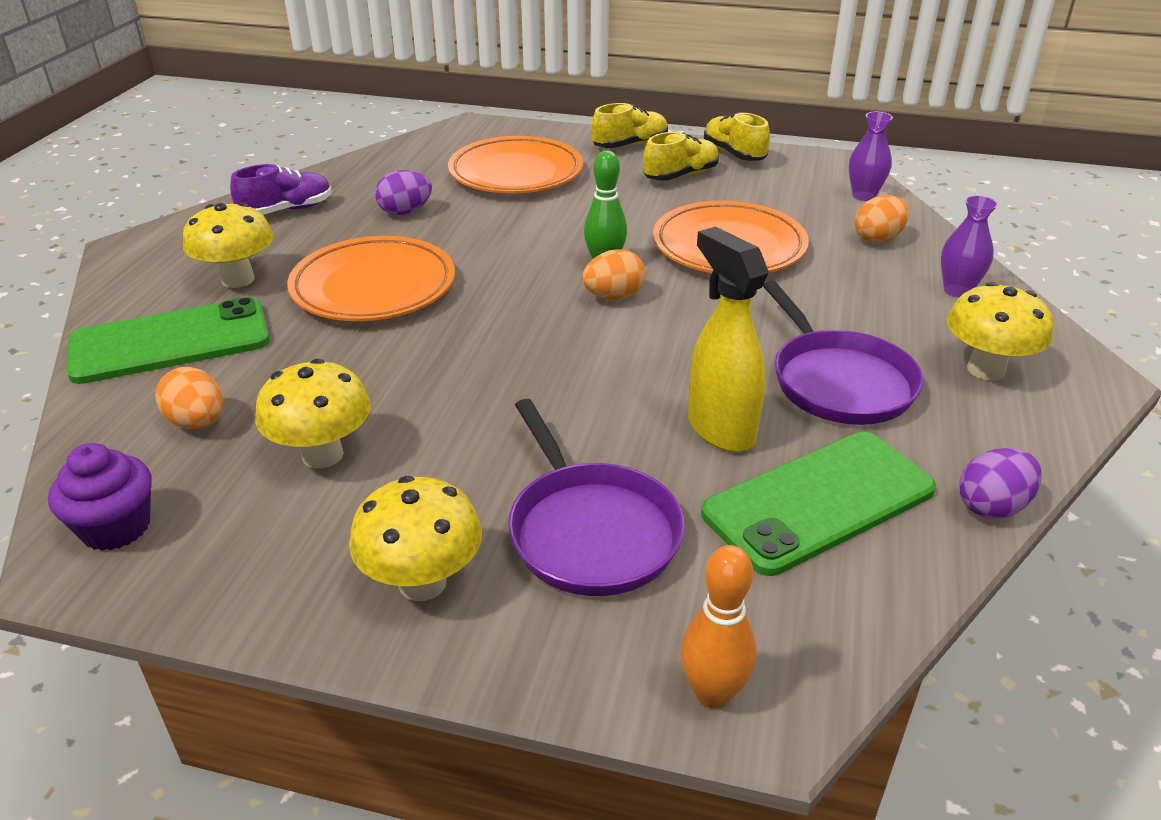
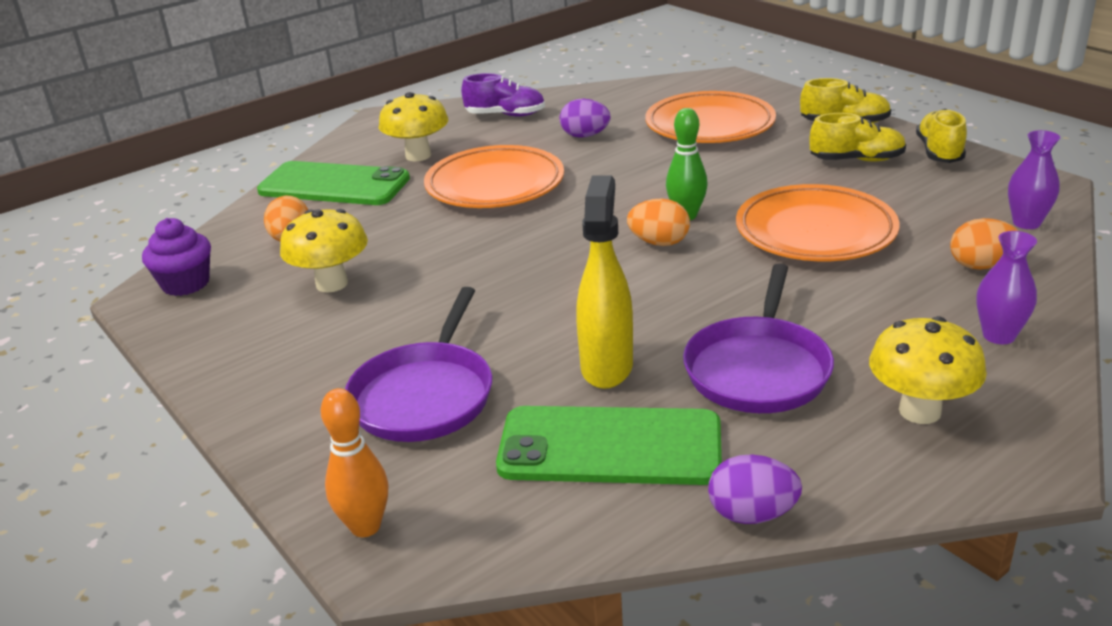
camera: 40 degrees right, 5 degrees down
yellow mushroom [349,476,482,601] -> none

